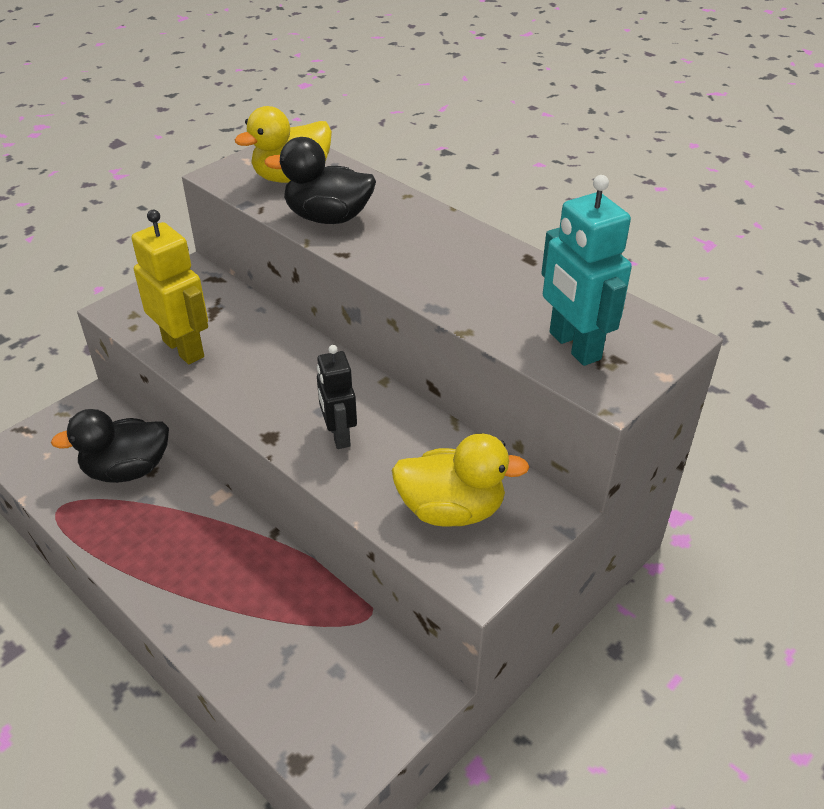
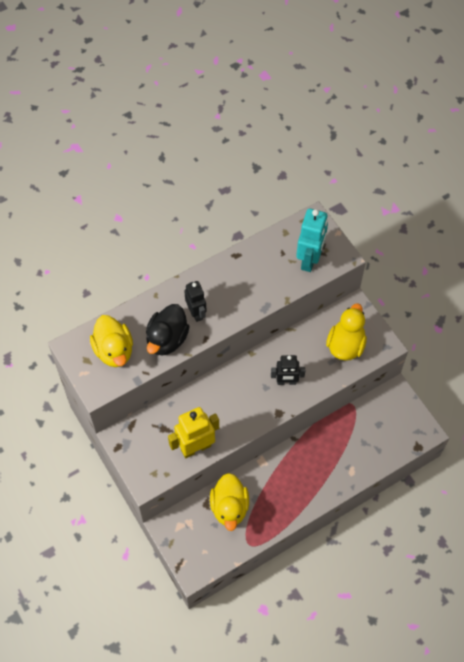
camera: 75 degrees left, 20 degrees up
black duck [51,409,169,483] -> yellow duck [210,473,249,531]
turquoise robot [541,175,632,366] -> turquoise robot turned 60 degrees counterclockwise [296,208,328,272]
none -> black robot [184,281,207,322]

